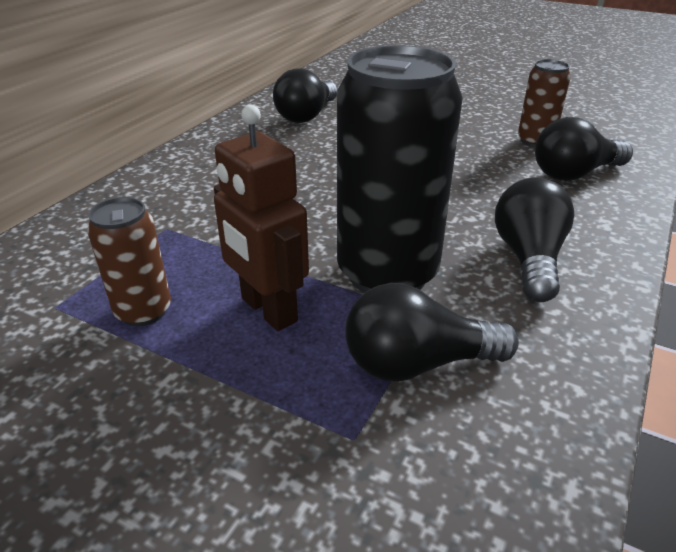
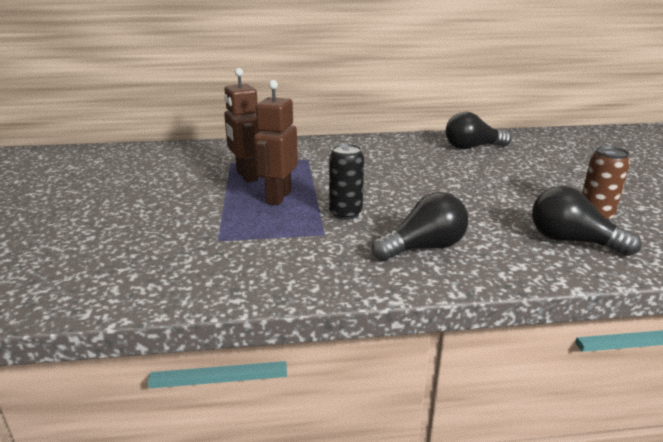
camera: 55 degrees right, 10 degrees down
brown can [87,197,171,326] -> brown robot [224,68,260,183]
black can [337,45,463,293] -> black can [329,144,364,220], size x0.52
black light bulb [345,283,519,382] -> none

